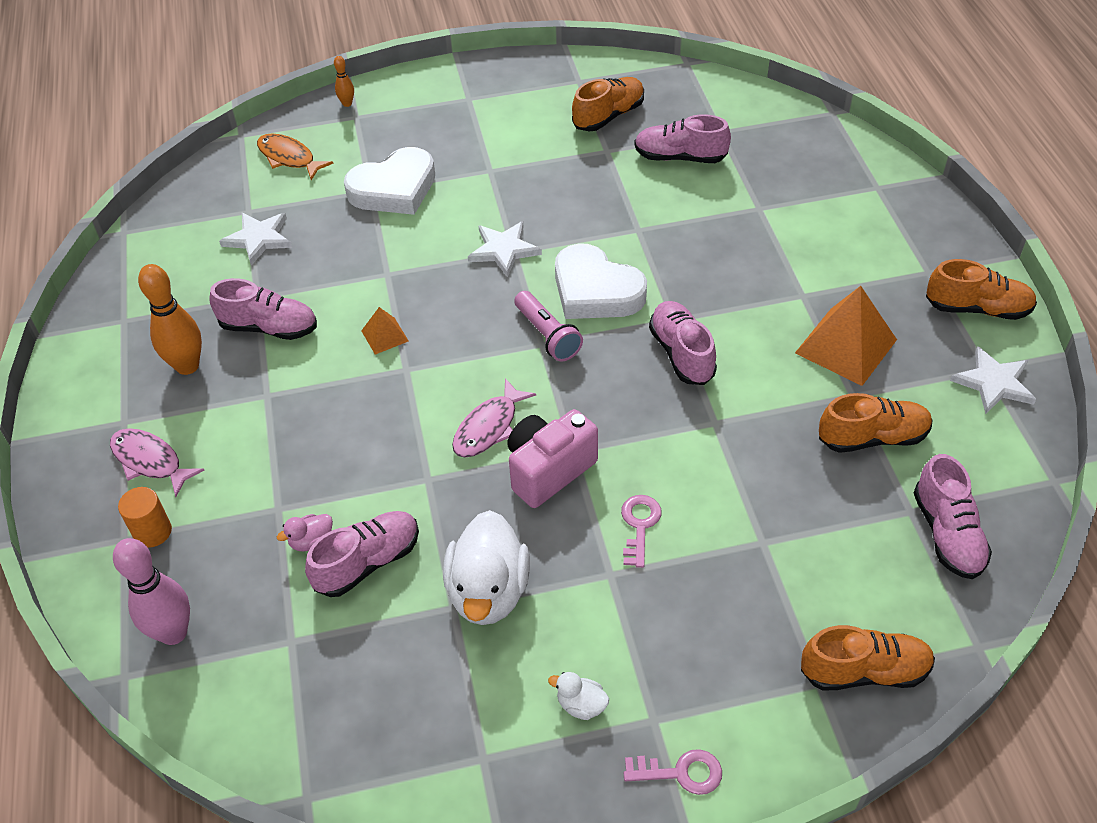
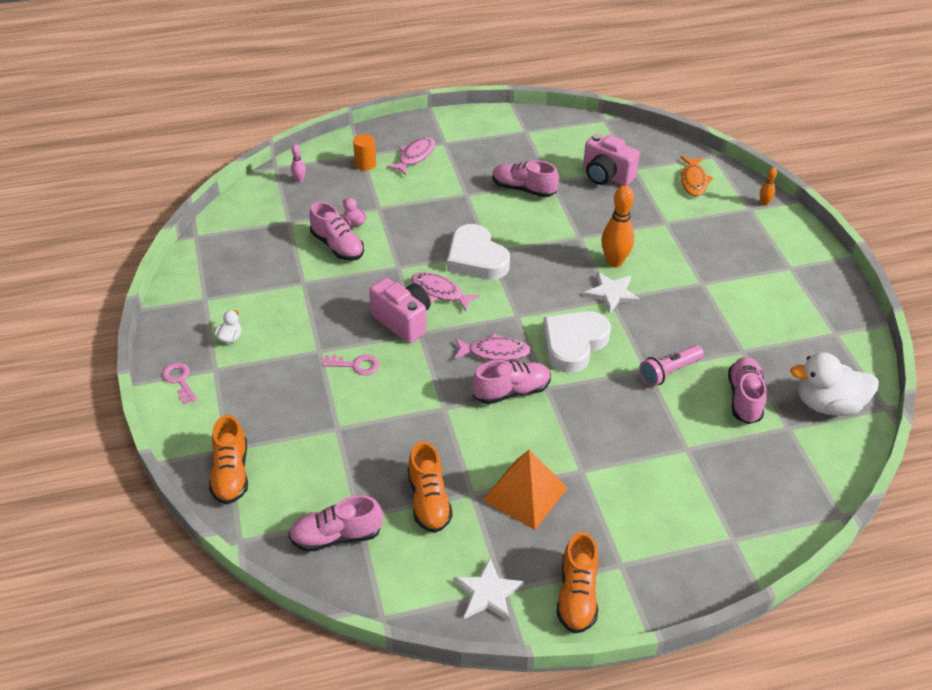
camera: 85 degrees right, 5 degrees down
pink bowling pin [113,538,190,645] -> pink bowling pin [291,144,306,183], size x0.49
orange bowling pin [138,264,202,375] -> orange bowling pin moved to [601,185,634,267]
pink shoe [209,278,317,340] -> pink shoe turned 105 degrees clockwise [492,160,559,198]
white star [219,212,292,266] -> pink camera [583,134,640,186]
orange fish [257,133,333,180] -> orange fish turned 150 degrees clockwise [681,156,713,196]
white heart [344,147,435,215] -> white heart moved to [447,224,510,280]
orange pyramid [361,307,409,354] -> none
white duck [443,510,530,625] -> white duck moved to [790,352,879,416]
pink flashlight [514,291,583,361] -> pink flashlight moved to [639,345,704,387]
orange shoe [572,77,644,131] -> none
pink key [623,749,722,795] -> pink key turned 150 degrees clockwise [162,362,197,405]
none -> pink fish [454,333,531,361]

